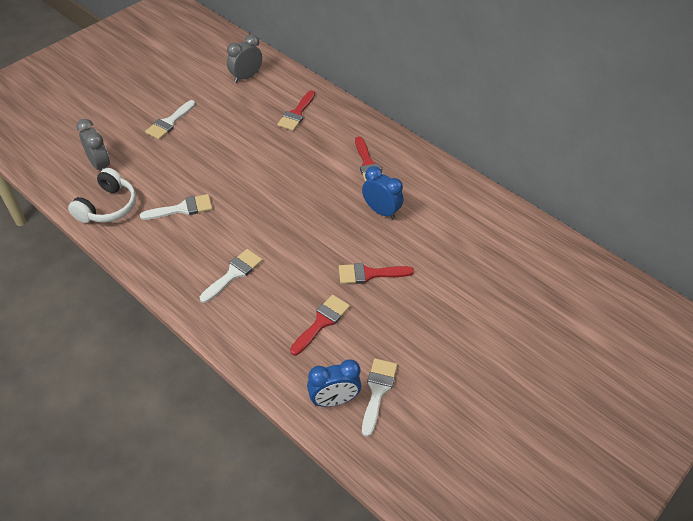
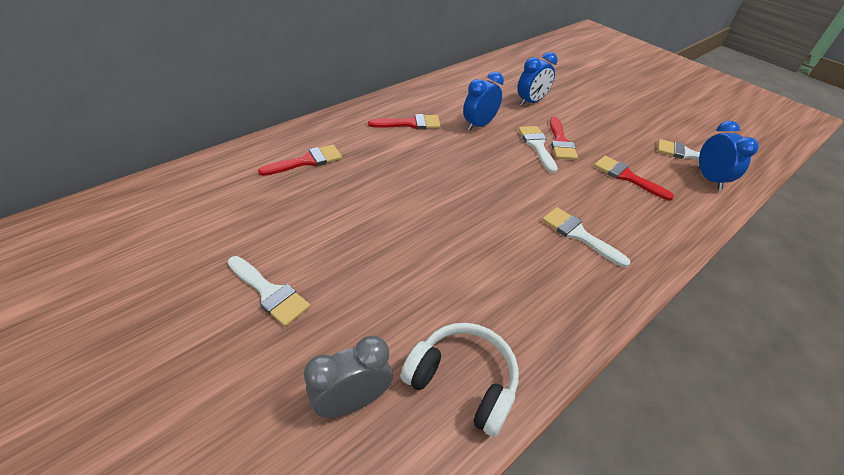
camera: 85 degrees left, 5 degrees down
white brush [140,194,212,220] -> white brush moved to [518,126,558,173]
grey clock [227,34,262,83] -> none
red brush [277,90,315,131] -> red brush turned 60 degrees counterclockwise [258,145,342,176]
none -> blue clock [517,52,558,106]

